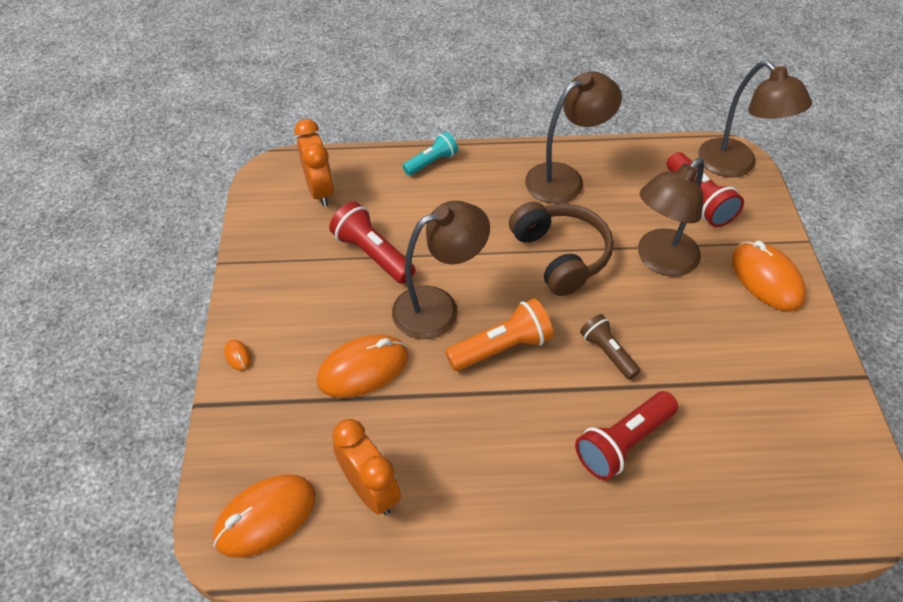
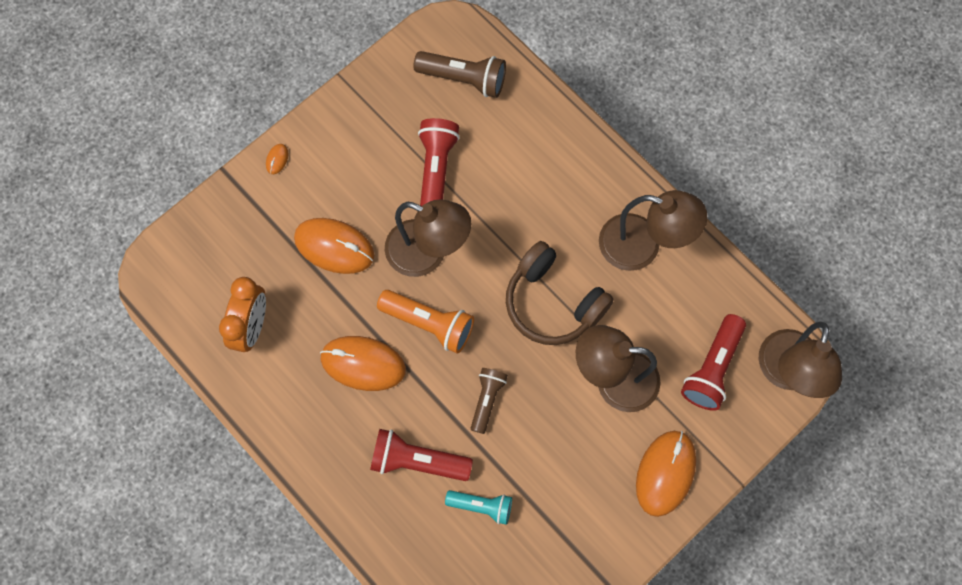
camera: 50 degrees right, 20 degrees up
orange mouse [213,474,316,558] -> orange mouse moved to [320,336,406,391]
orange clock [294,119,334,207] -> brown flashlight [413,51,506,98]
turquoise flashlight [402,132,458,176] -> turquoise flashlight moved to [445,490,512,525]
brown headphones [509,202,613,296] -> brown headphones turned 105 degrees clockwise [506,241,614,345]

